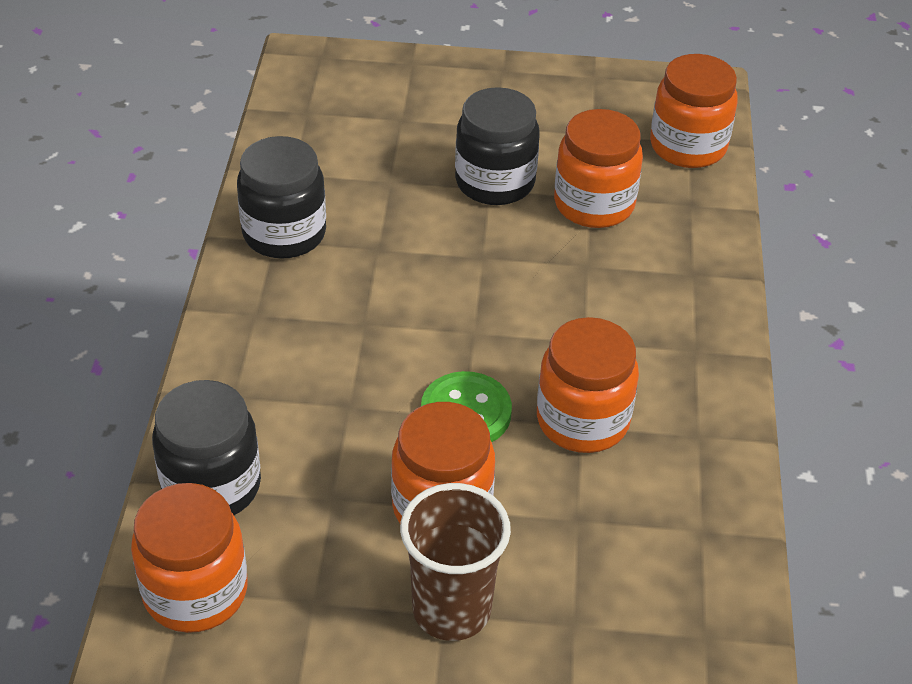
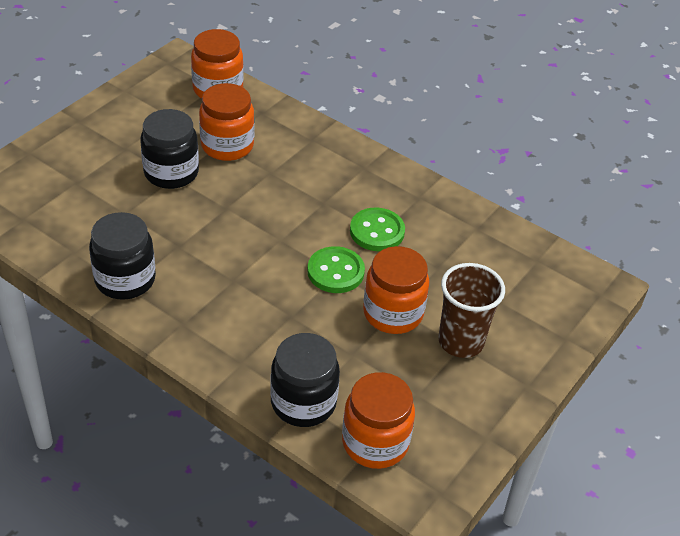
camera: 60 degrees left, 0 degrees up
orange jar [537,317,639,453] -> green button [350,208,405,251]

